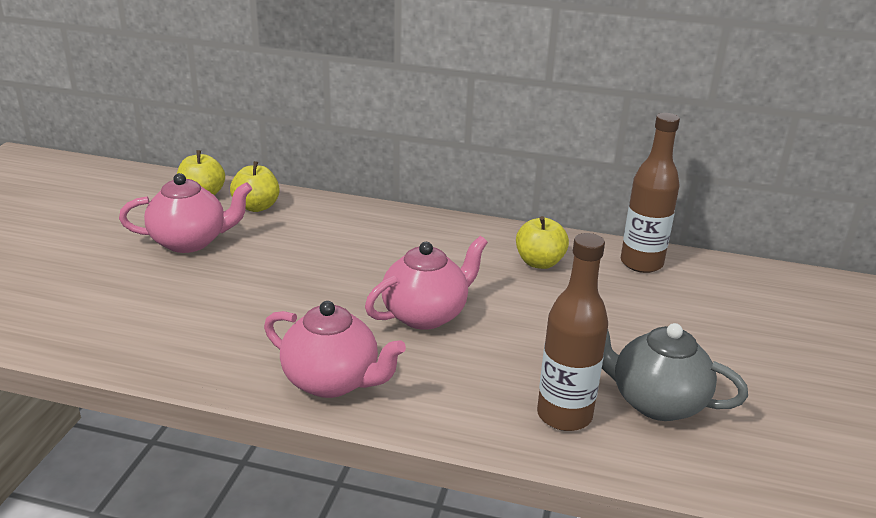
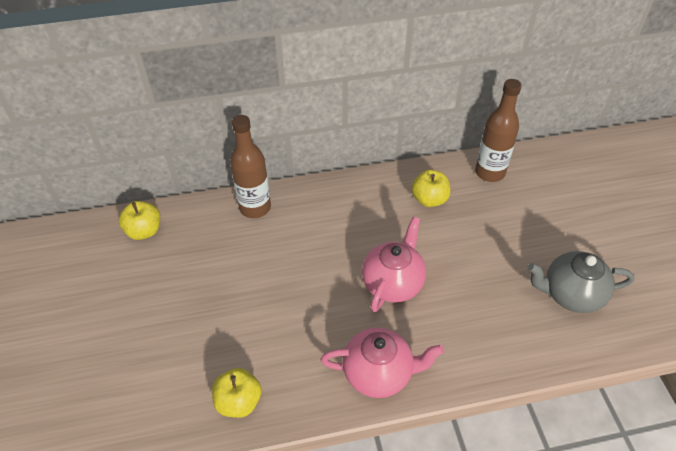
camera: 25 degrees left, 20 degrees up
pink teapot [119,173,252,253] -> none
yellow apple [230,161,279,212] -> yellow apple moved to [212,368,261,418]
brown bottle [537,233,608,431] -> brown bottle moved to [230,115,271,218]

